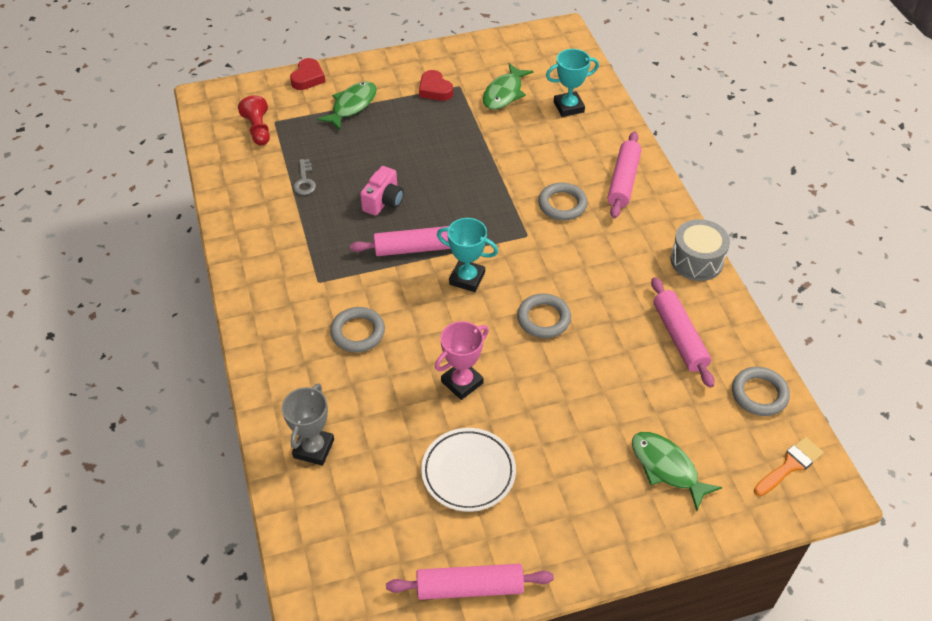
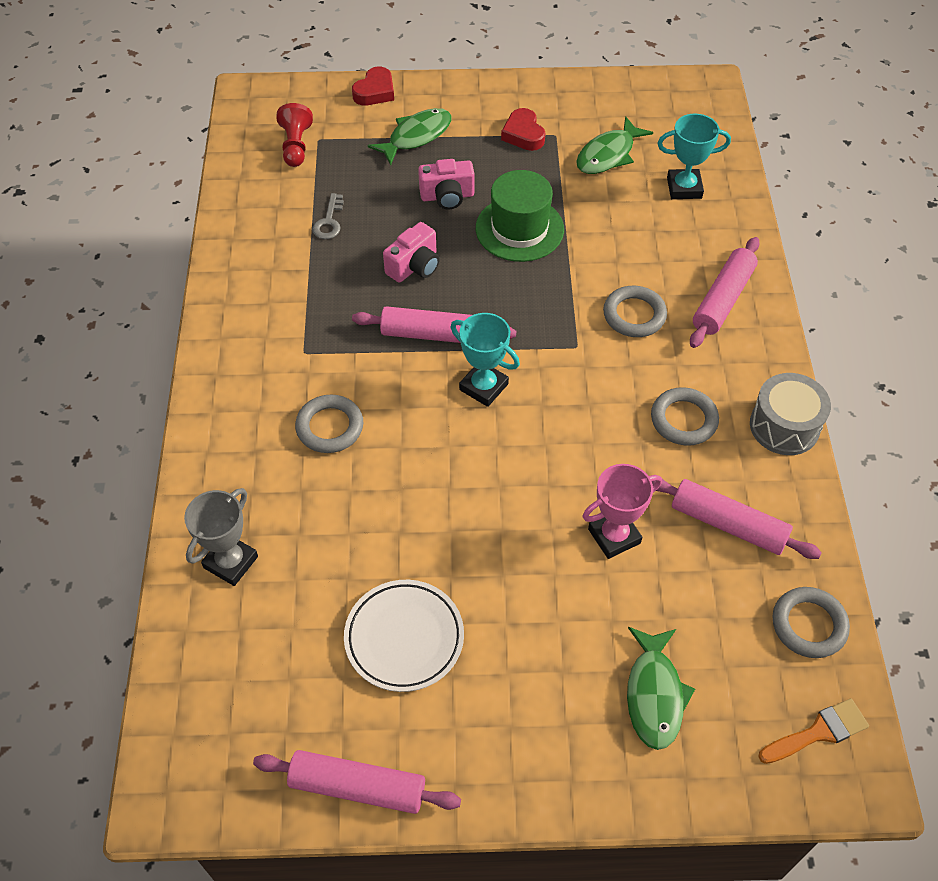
camera: 15 degrees right, 5 degrees up
pink trophy [435,321,489,400] -> pink trophy moved to [583,464,662,559]
grey ring [517,294,571,338] -> grey ring moved to [651,387,719,446]
green fish [632,432,722,511] -> green fish turned 150 degrees counterclockwise [627,627,695,750]
pink rolling pin [651,277,714,388] -> pink rolling pin turned 60 degrees counterclockwise [652,479,822,559]
none -> pink camera [418,159,475,210]
none -> green hat [476,170,564,262]

